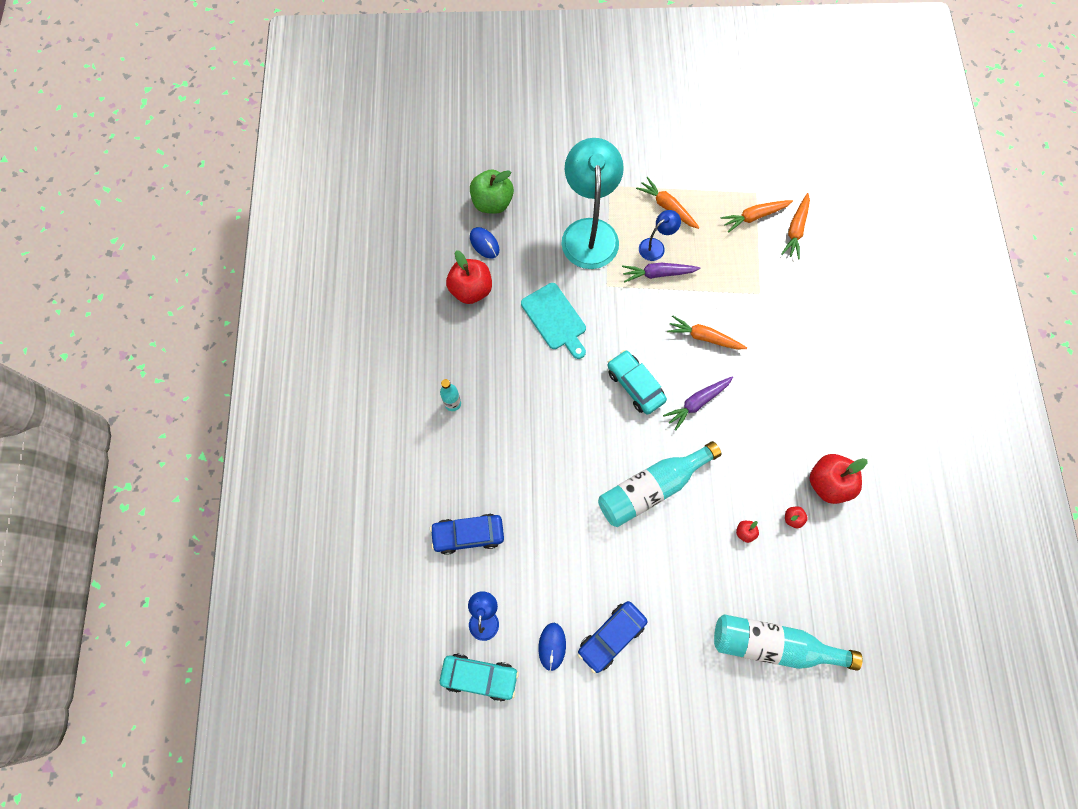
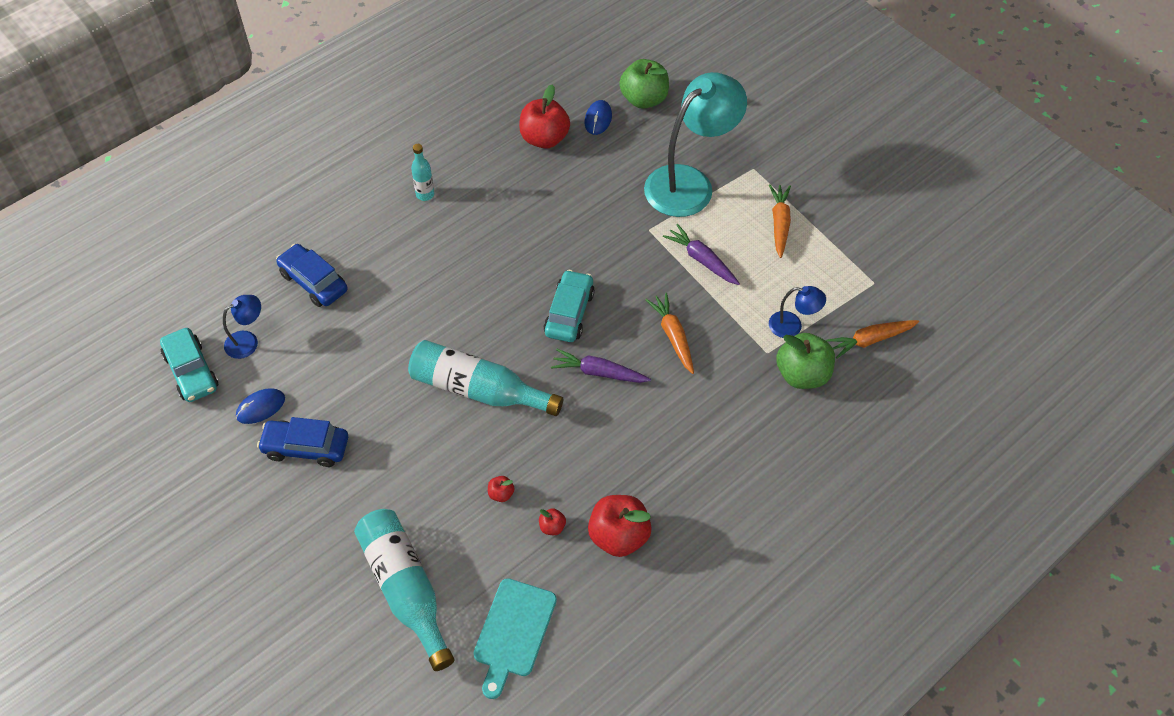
camera: 50 degrees right, 15 degrees down
turquoise cutting board [521,283,586,359] -> turquoise cutting board moved to [473,578,557,699]
blue lamp [639,210,681,261] -> blue lamp moved to [769,286,826,338]
orange carrot [721,200,793,233] -> none
none -> green apple [776,333,835,389]

